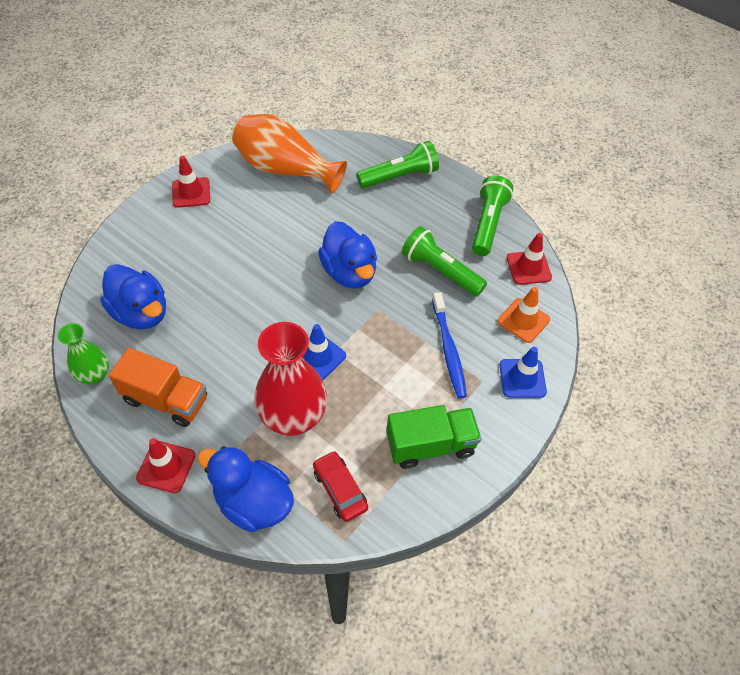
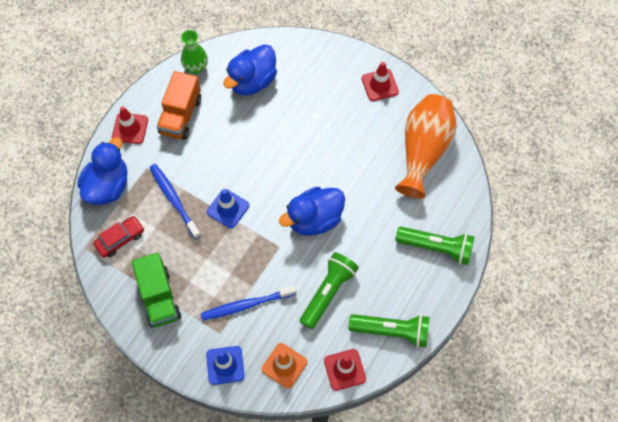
camera: 85 degrees right, 10 degrees up
red vase [255,322,327,436] -> blue toothbrush [150,164,201,239]
green flashlight [356,141,439,188] -> green flashlight turned 45 degrees counterclockwise [395,227,475,265]

